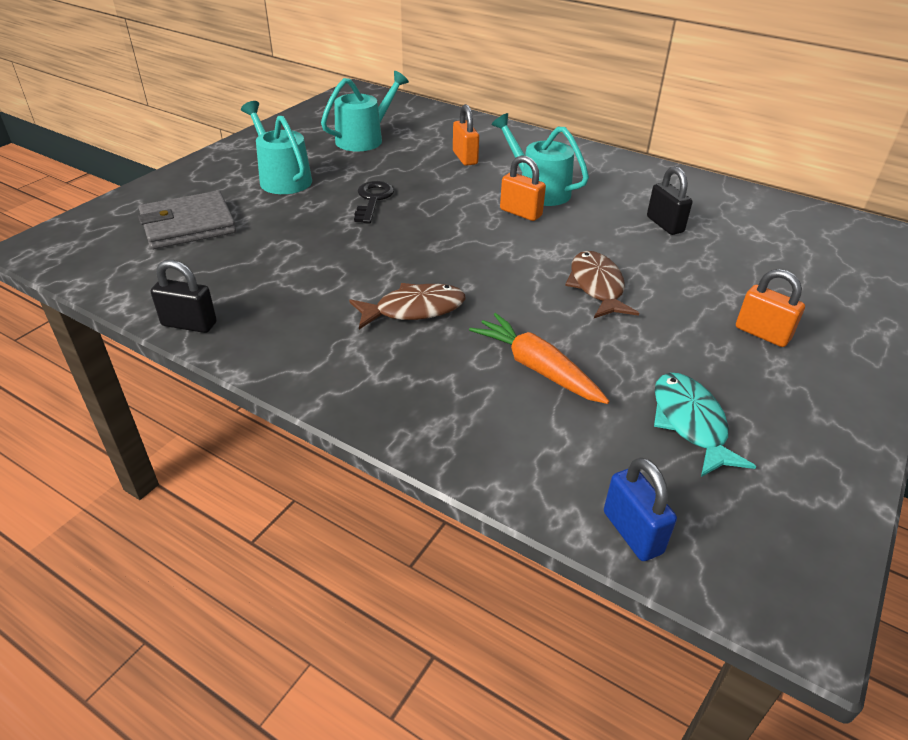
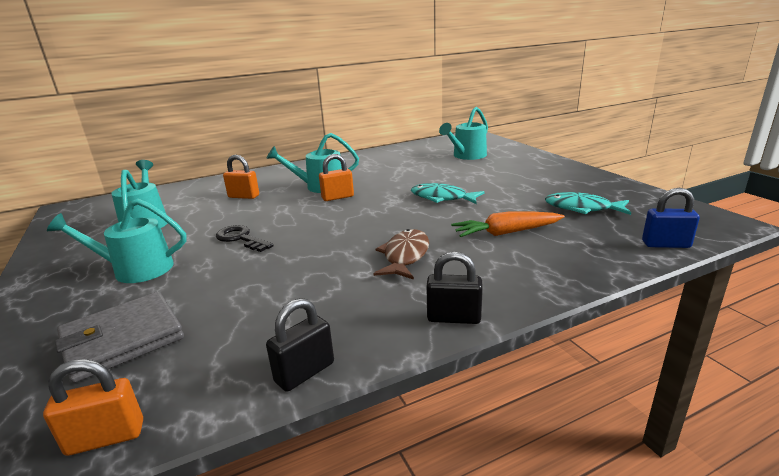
camera: 55 degrees left, 15 degrees down
grey wallet [138,191,236,249] -> grey wallet turned 45 degrees clockwise [55,292,184,383]
brown fish [565,251,639,318] -> turquoise fish [411,183,485,204]
black padlock [647,166,693,235] -> black padlock moved to [426,252,483,324]
orange padlock [736,269,805,347] -> orange padlock moved to [43,359,143,456]
none -> turquoise watering can [439,107,488,160]

